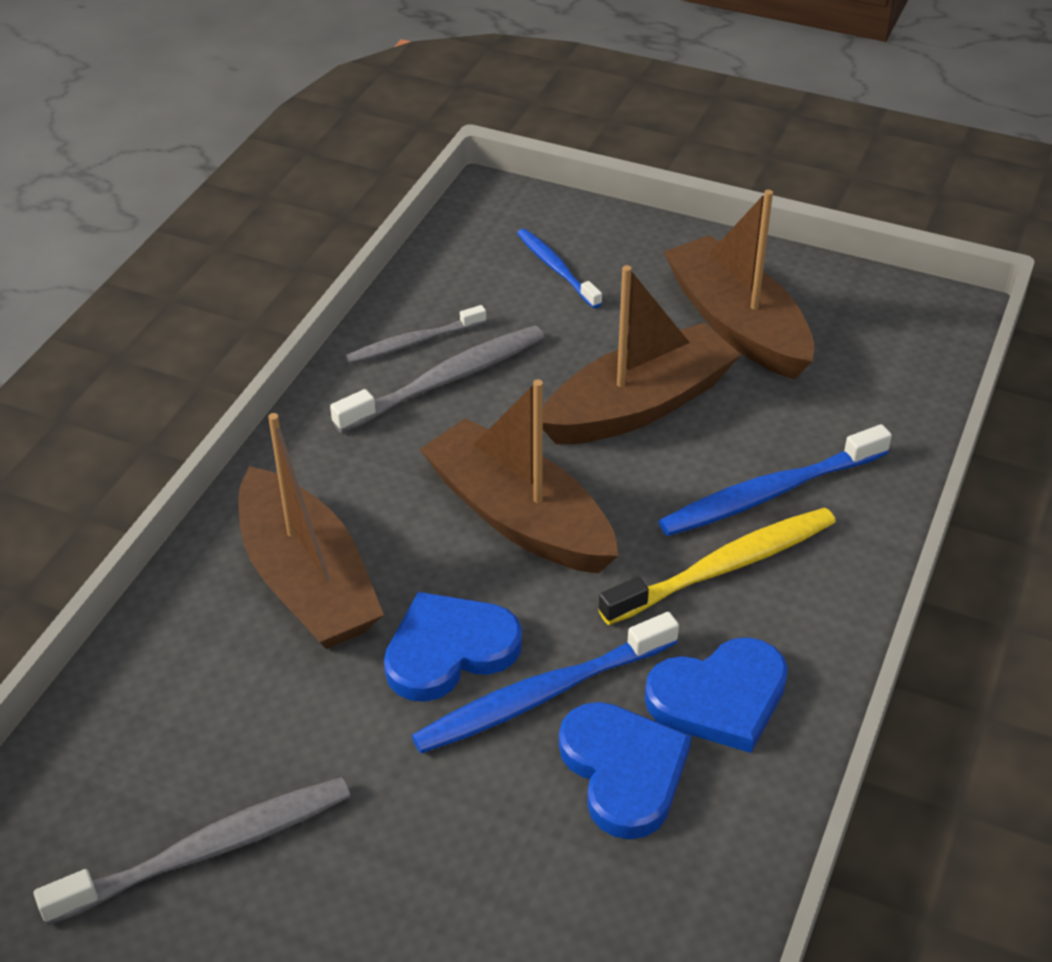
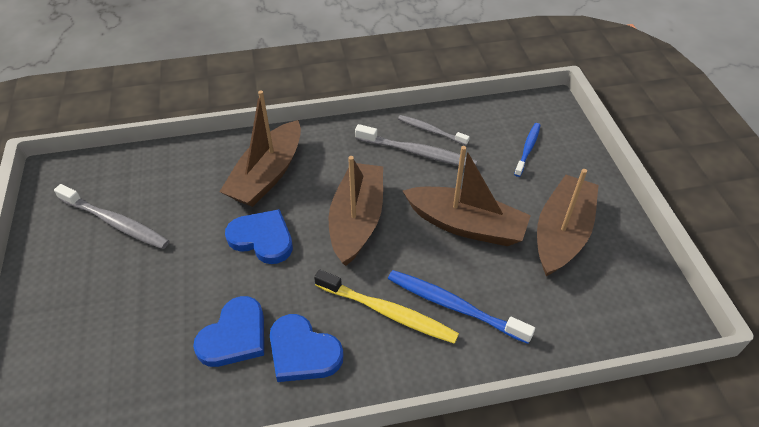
camera: 55 degrees right, 5 degrees up
blue toothbrush [411,612,679,754] -> none

